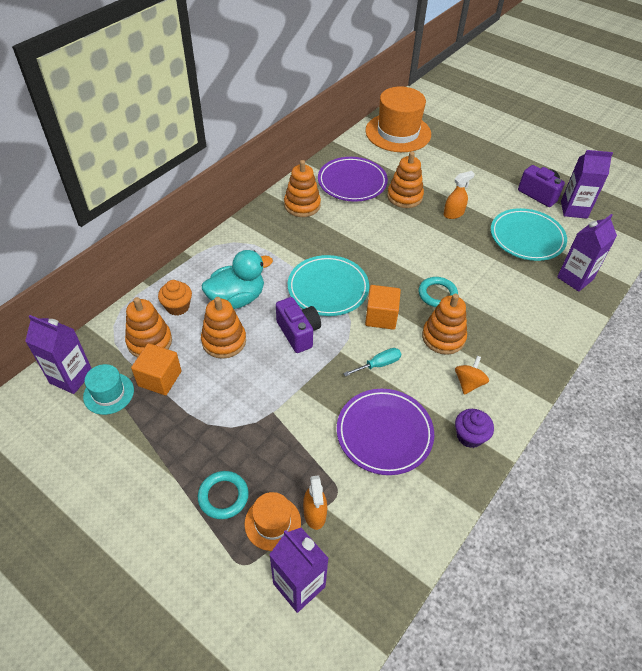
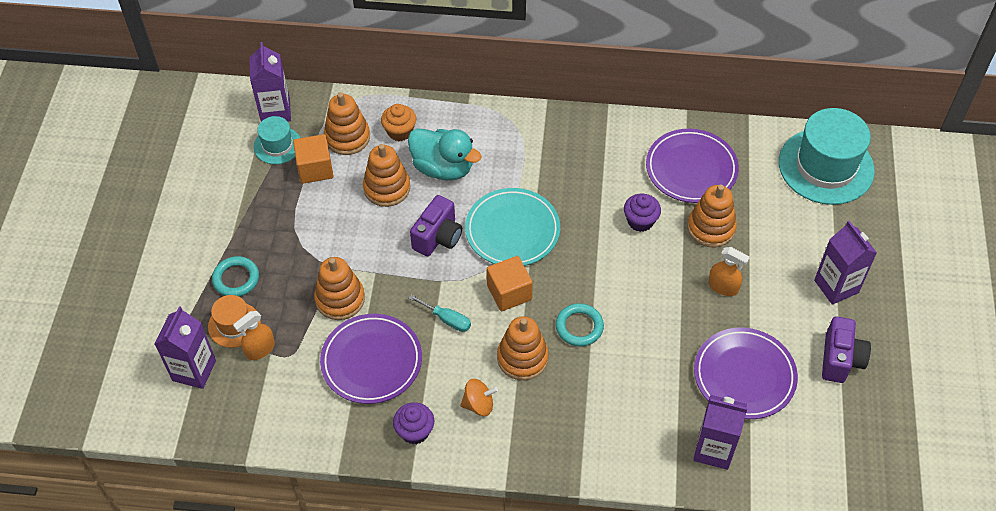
camera: 60 degrees right, 5 degrees up
orange stacking toy [284,160,321,217] -> orange stacking toy moved to [314,257,365,320]
orange hat [365,86,431,152] -> turquoise hat [779,108,875,205]
turquoise plate [491,208,567,261] -> purple plate [694,327,798,419]
purple carton [561,150,613,219] -> purple carton moved to [814,221,877,305]
none -> purple cupcake [624,194,661,232]

